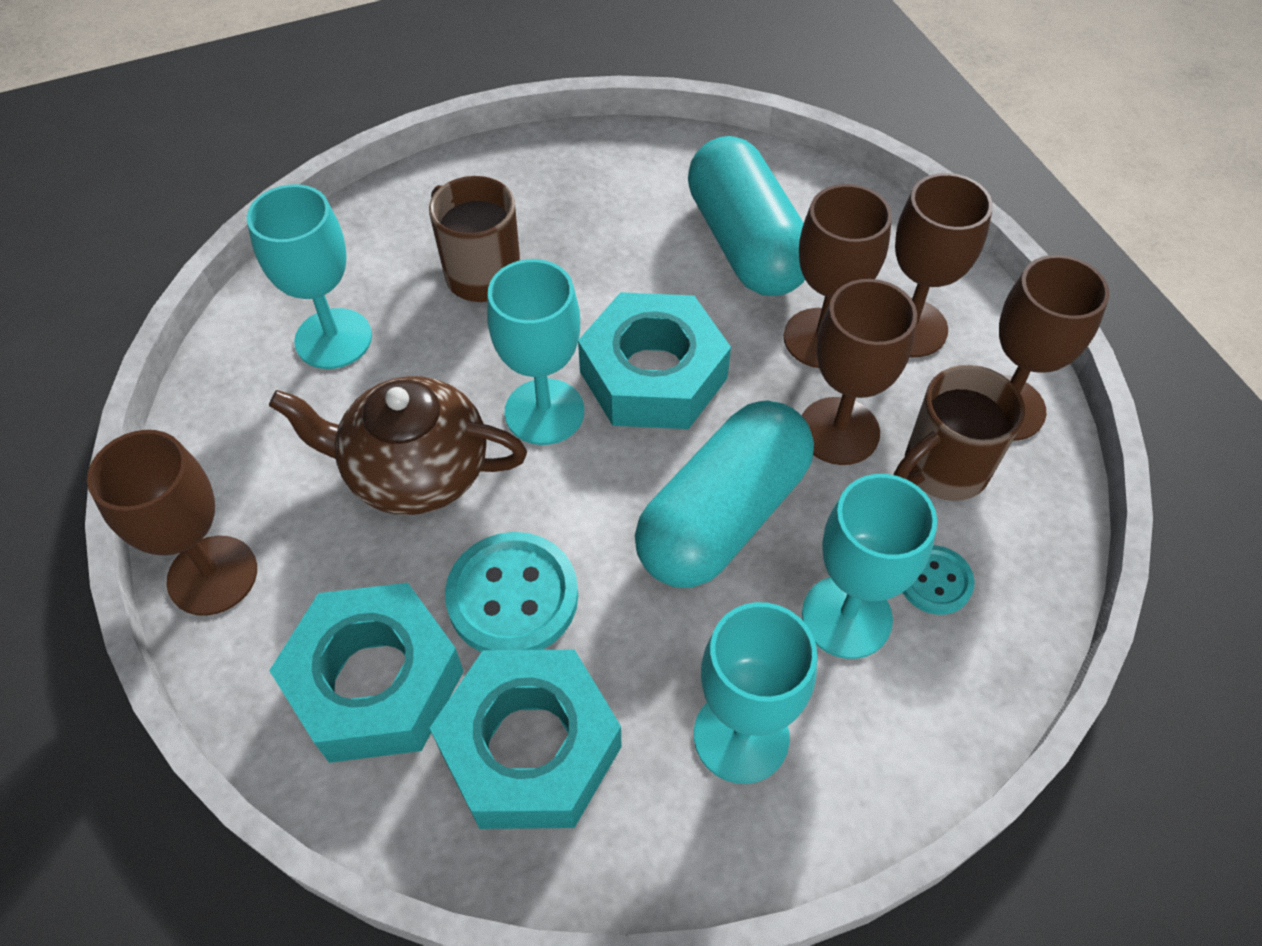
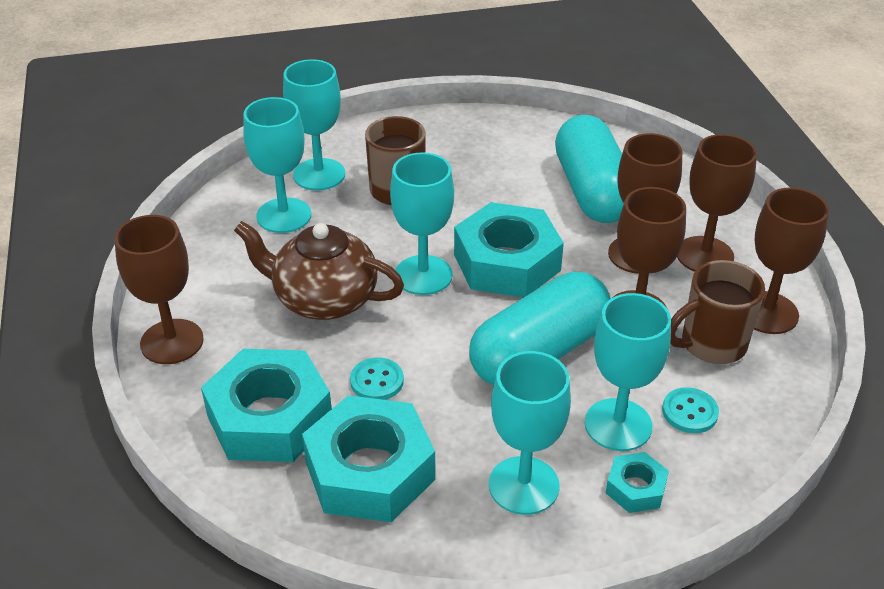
camera: 10 degrees right, 15 degrees down
turquoise button [445,532,578,652] -> turquoise button [350,357,404,400], size x0.56
none -> turquoise goblet [283,59,345,191]
none -> turquoise nut [606,452,669,513]

